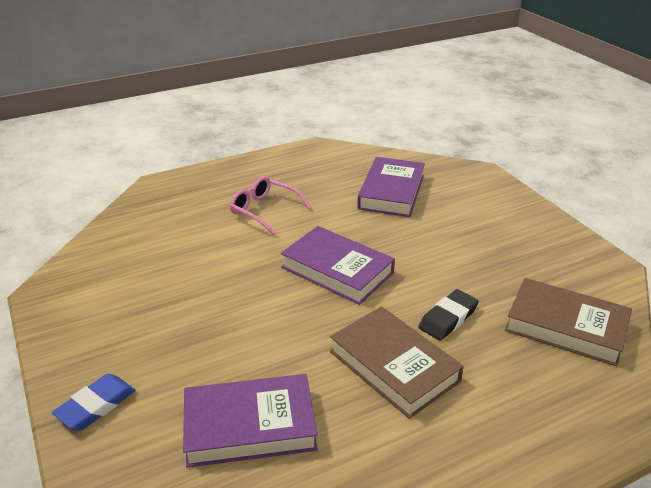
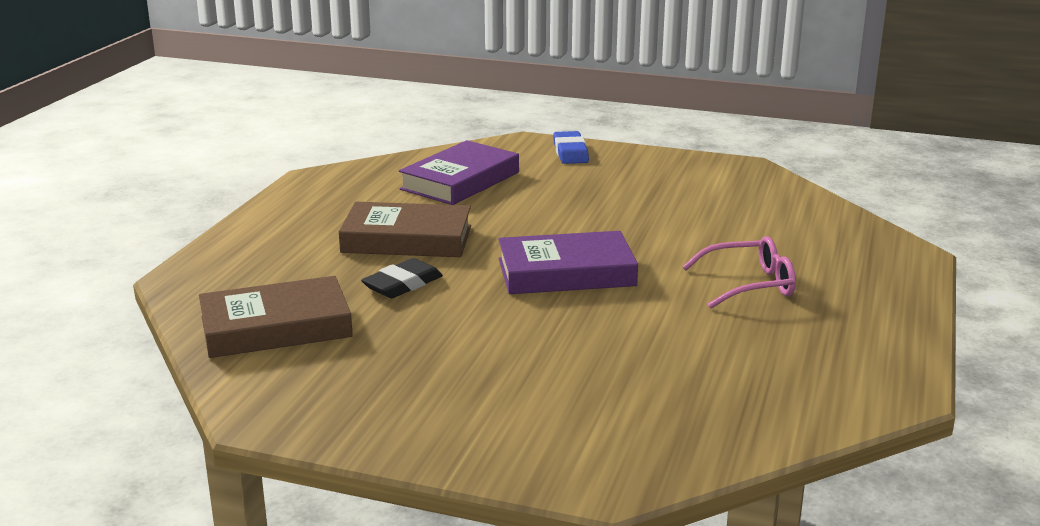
camera: 135 degrees right, 10 degrees down
purple book [357,157,425,217] -> none
black eraser [419,289,479,341] -> black eraser turned 45 degrees clockwise [361,258,443,298]

